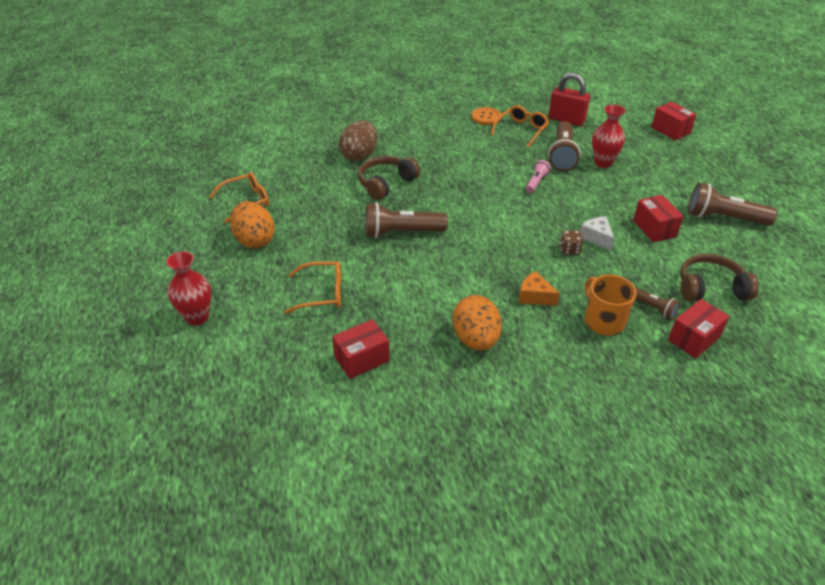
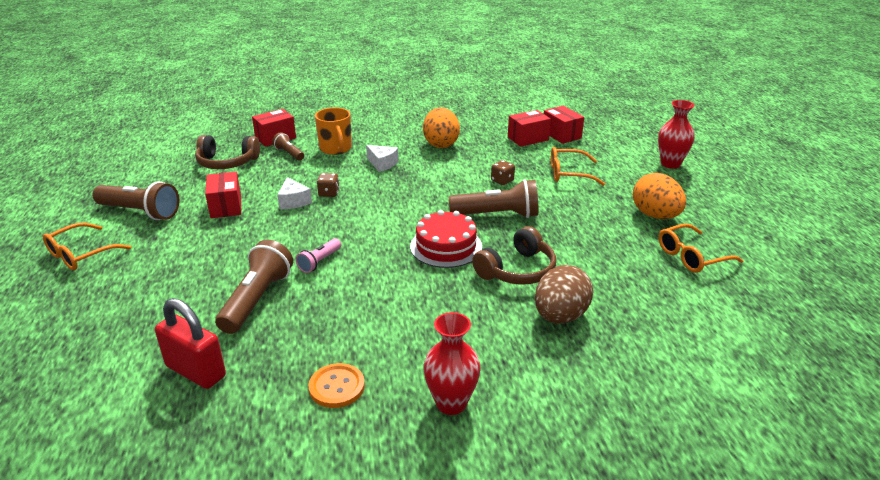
camera: 175 degrees left, 10 degrees down
orange glasses [490,105,549,148] -> orange glasses moved to [43,223,131,270]
orange cheese [519,271,560,306] -> white cheese [366,145,398,172]
red vase [592,105,625,168] -> red vase moved to [424,312,481,415]
red box [651,101,697,140] -> red box moved to [544,106,584,144]
none -> red cake [410,210,482,268]
none -> brown dice [491,160,515,185]

